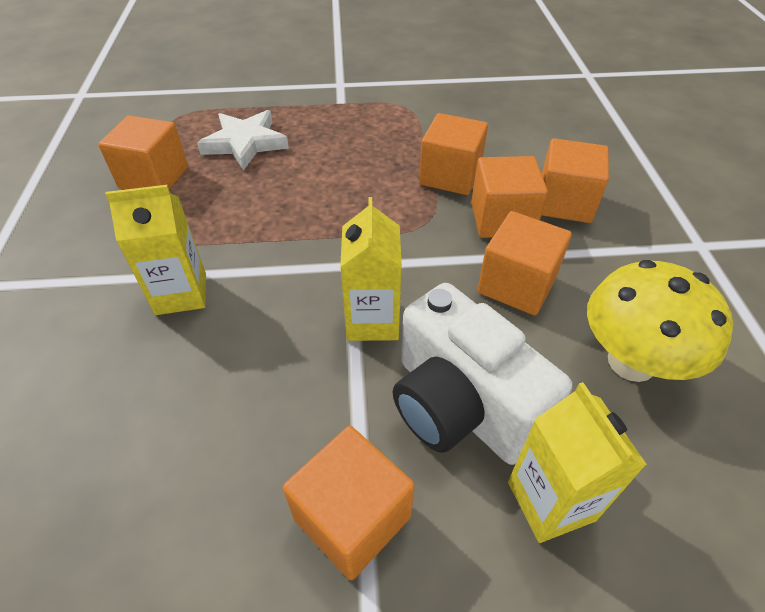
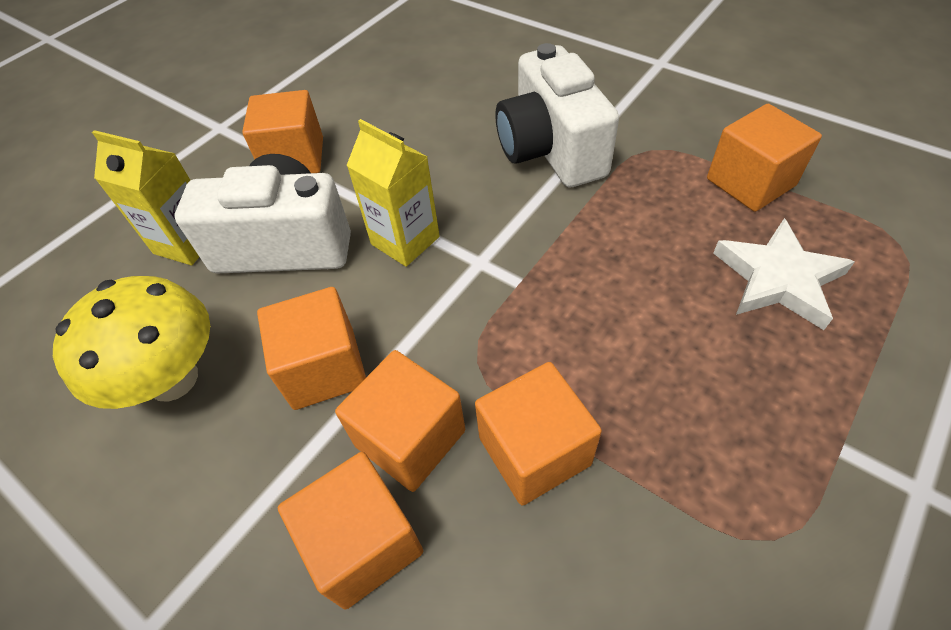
camera: 135 degrees right, 5 degrees up
yellow carton [105,185,206,315] -> white camera [495,43,619,188]

